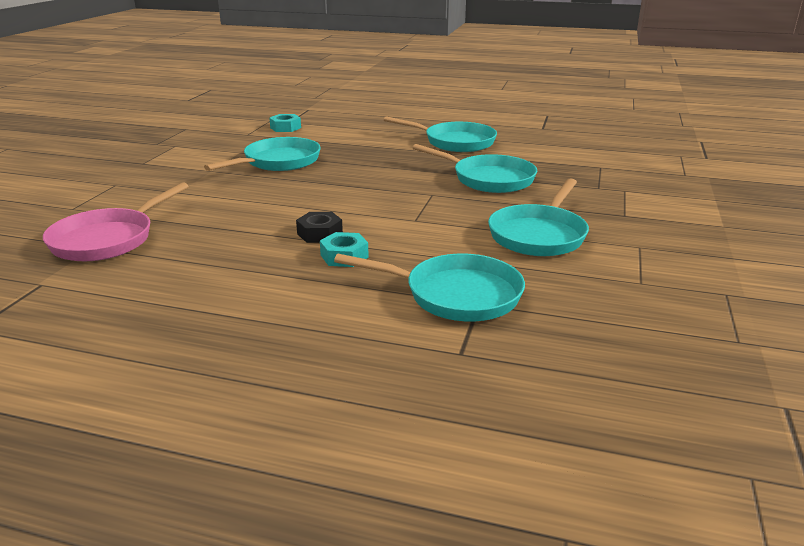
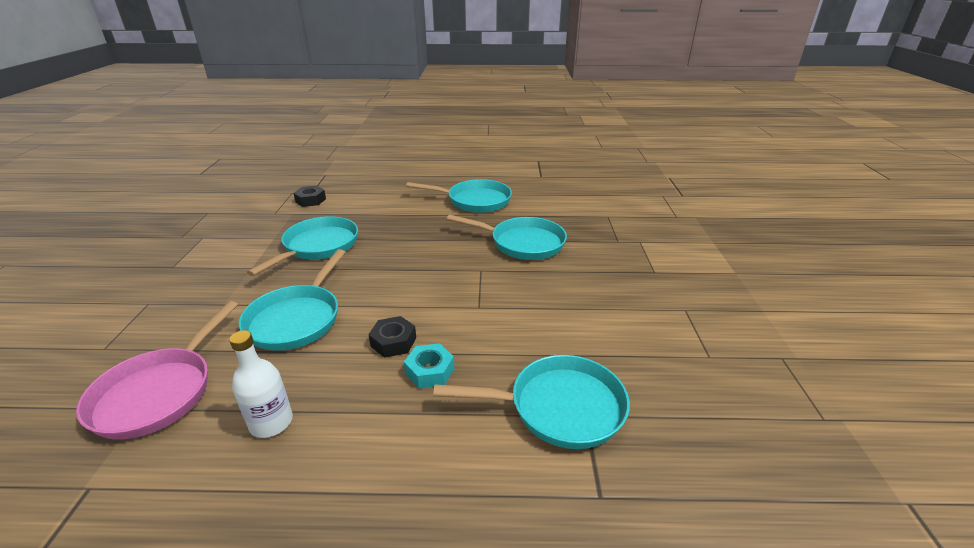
camera: 15 degrees left, 5 degrees up
turquoise nut [269,114,301,132] -> black nut [293,186,326,207]
turquoise pan [488,178,589,256] -> turquoise pan moved to [239,249,345,351]
none -> white bottle [229,330,293,438]

